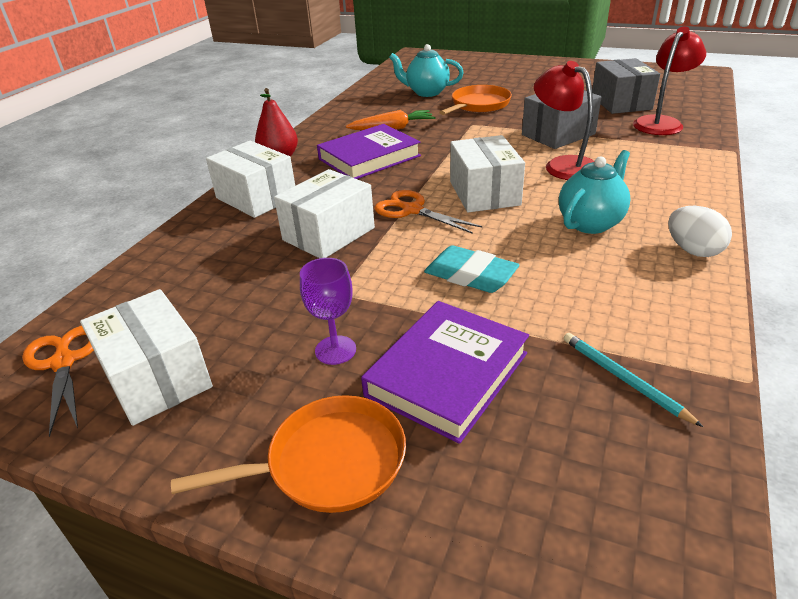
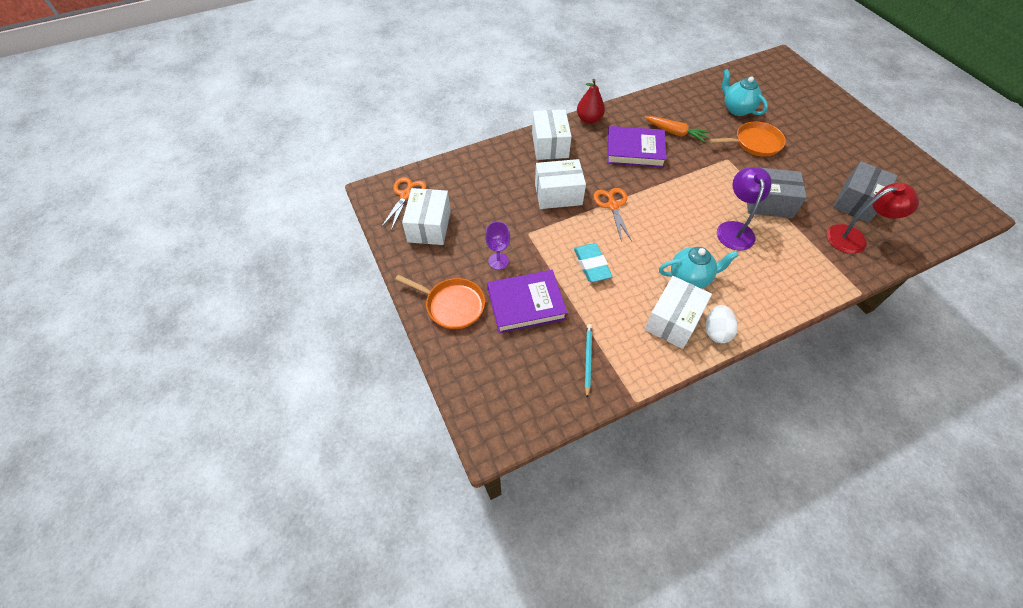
camera: 40 degrees right, 20 degrees up
white box [450,135,525,212] -> white box moved to [645,276,712,349]
red lamp [534,61,594,180] -> purple lamp [717,167,772,251]

